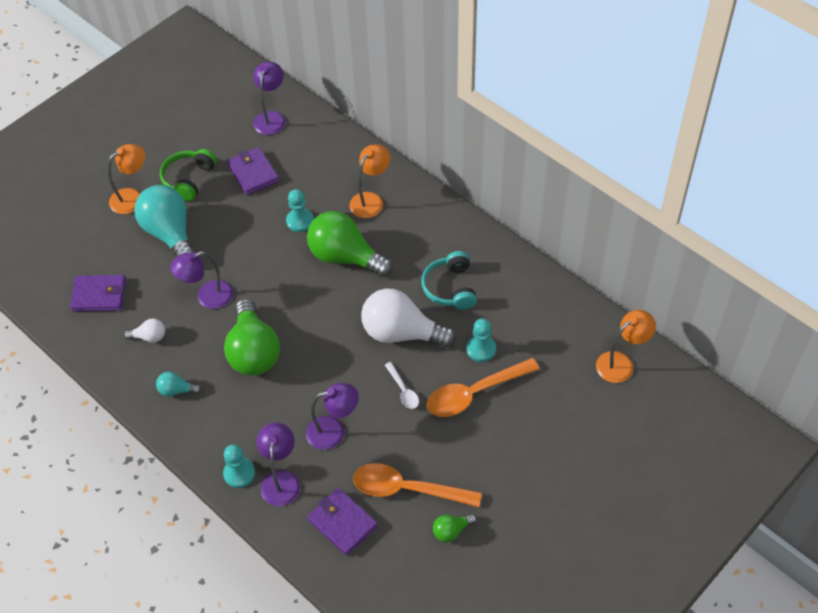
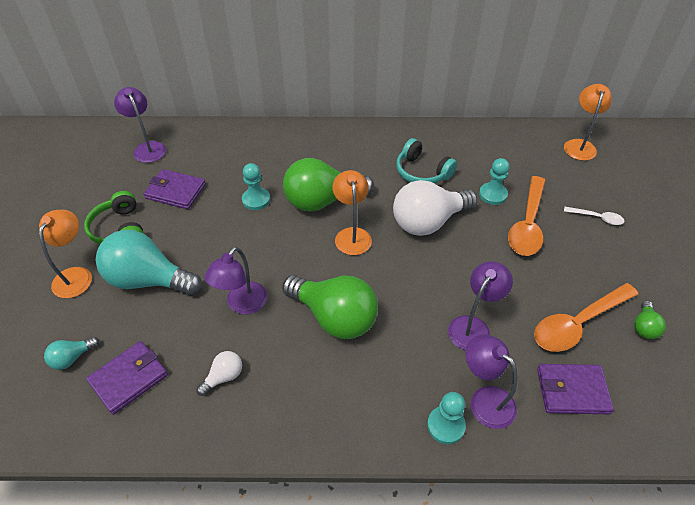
camera: 45 degrees left, 5 degrees down
turquoise light bulb [156,372,201,397] -> turquoise light bulb moved to [44,337,99,370]
orange lamp [349,145,390,218] -> orange lamp moved to [332,170,372,255]
white spoon [385,362,419,409] -> white spoon moved to [564,207,625,225]

